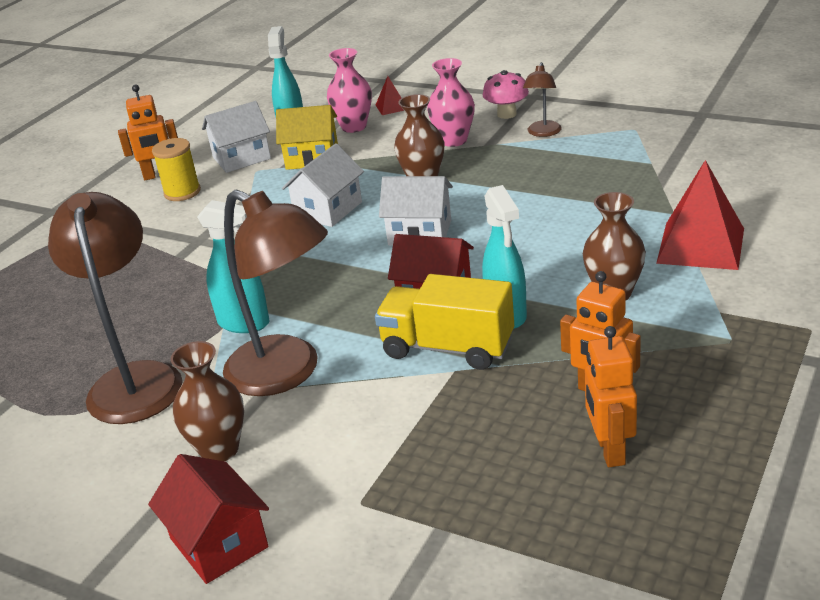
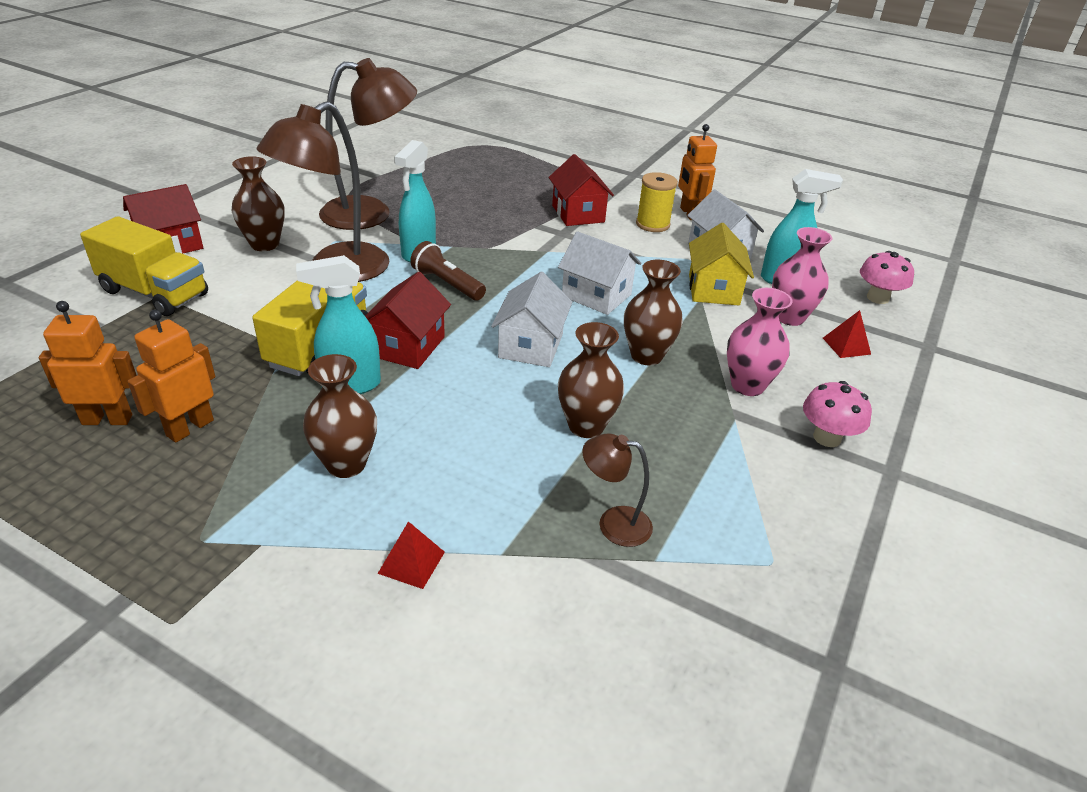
camera: 85 degrees right, 5 degrees up
brown lamp [523,62,562,137] -> brown lamp moved to [582,433,653,547]
red pyramid [656,160,744,270] -> red pyramid [377,521,445,589], size x0.47
none -> yellow truck [80,216,208,316]
none -> brown flashlight [410,241,486,300]
none -> red house [549,154,614,226]
none -> brown vase [558,322,624,438]
none -> pink mushroom [860,251,914,304]

